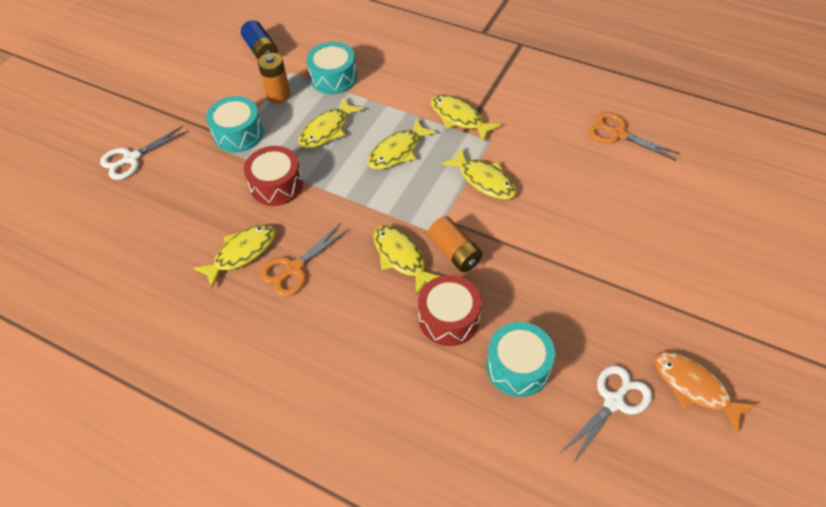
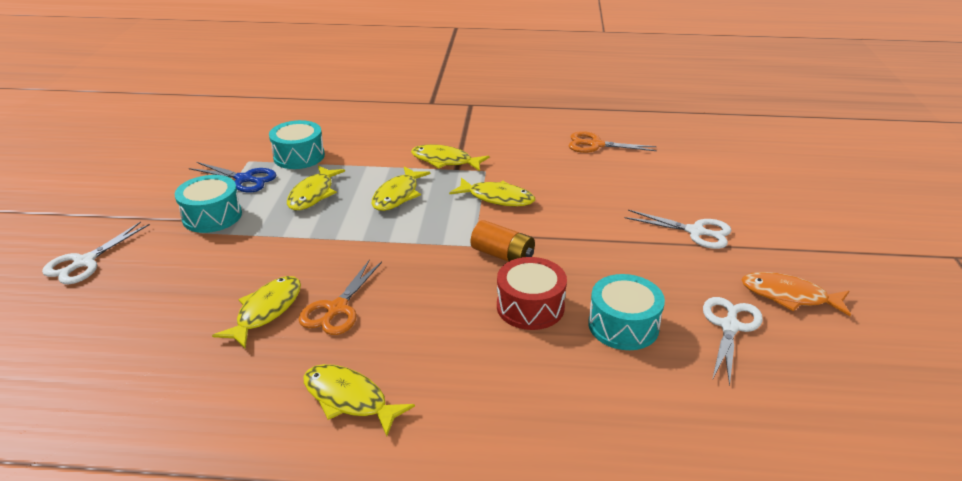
camera: 25 degrees left, 20 degrees down
blue battery [241,20,278,60] -> none
red drum [244,146,303,206] -> none
orange battery [258,53,290,104] -> blue scissors [189,162,276,193]
yellow fish [374,225,440,296] -> yellow fish moved to [303,364,415,436]
none -> white scissors [625,210,732,249]

